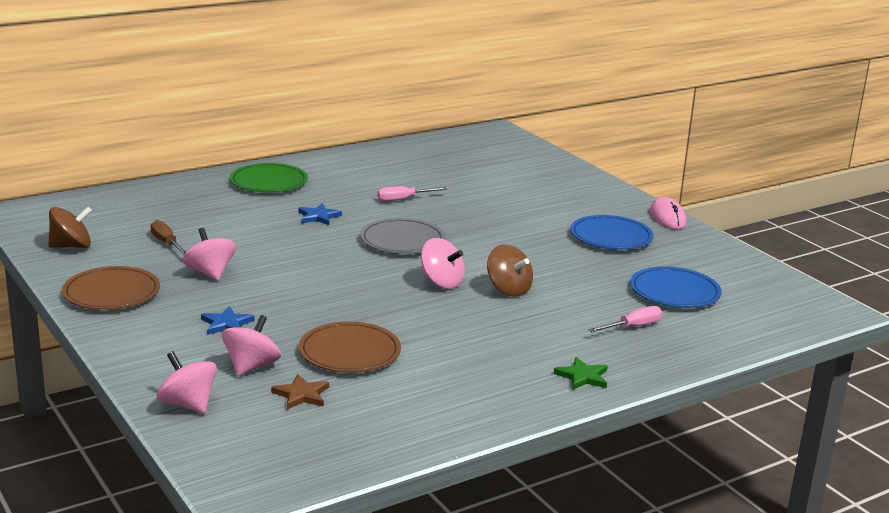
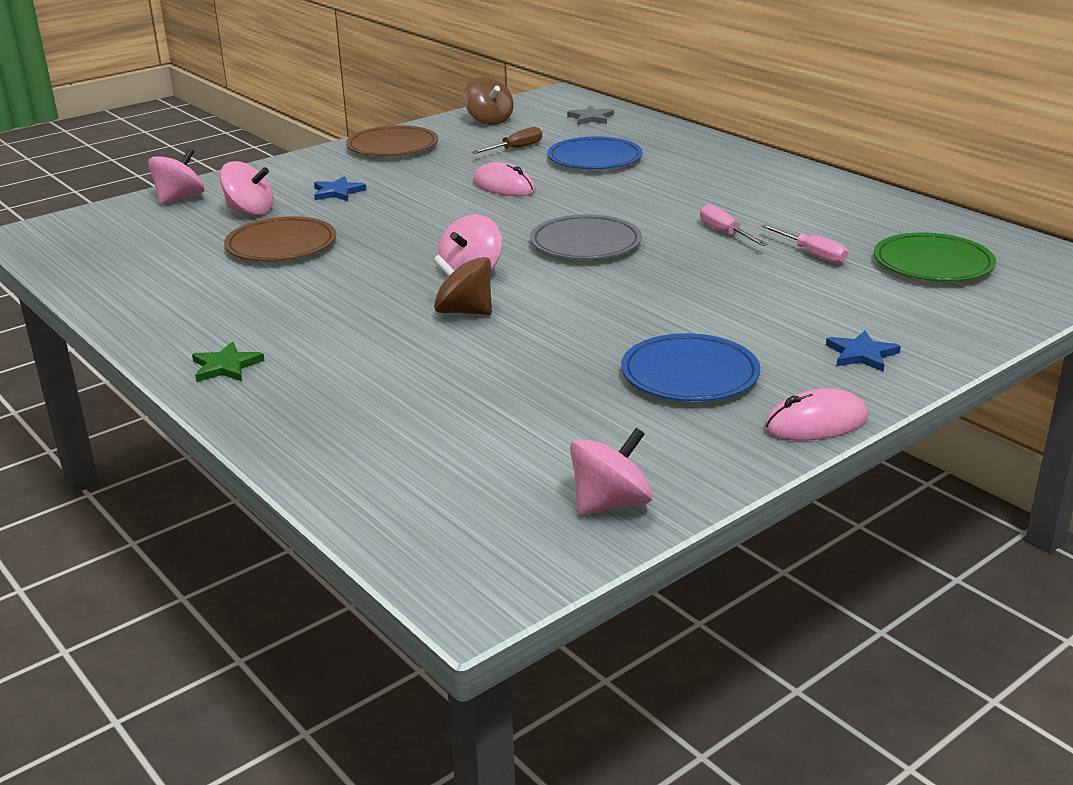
camera: 85 degrees right, 5 degrees up
pink spinning top [182,228,236,281] -> pink spinning top moved to [570,428,653,516]
green plate [230,163,308,192] -> green plate moved to [874,233,996,282]
brown star [271,374,329,410] -> none
blue star [298,203,342,225] -> blue star moved to [826,330,901,372]
brown spinning top [487,245,533,297] -> brown spinning top turned 75 degrees clockwise [433,255,492,315]
pink screwdriver [588,306,662,332] -> pink screwdriver moved to [761,224,848,264]
blue plate [630,266,722,308] -> blue plate moved to [547,136,643,169]
none -> pink mouse [473,162,535,196]
none -> grey star [567,105,614,125]

